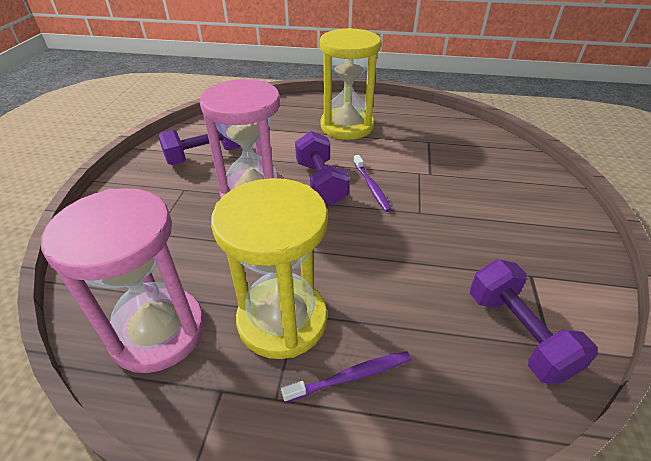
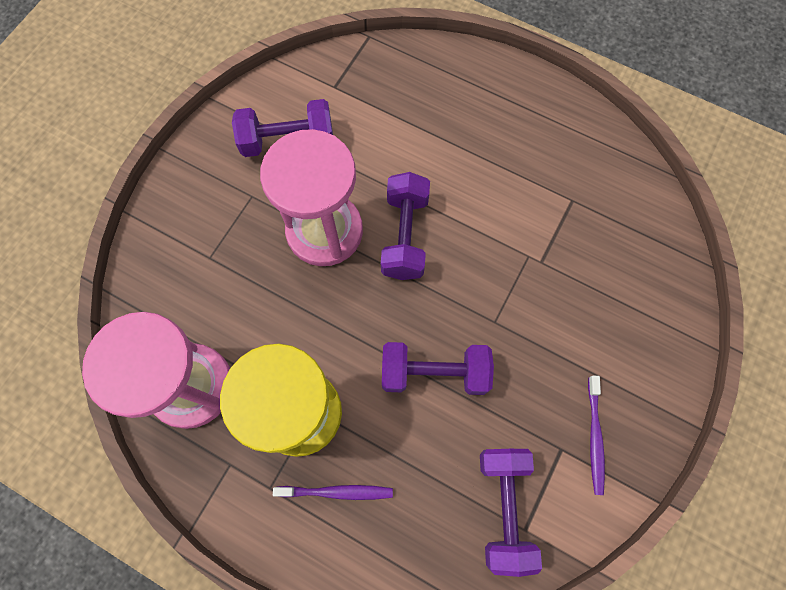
camera: 20 degrees right, 30 degrees up
yellow hourglass [320,28,381,140] -> none
purple toothbrush [354,155,392,212] -> purple toothbrush moved to [588,376,605,495]
none -> purple dumbbell [382,342,494,395]

